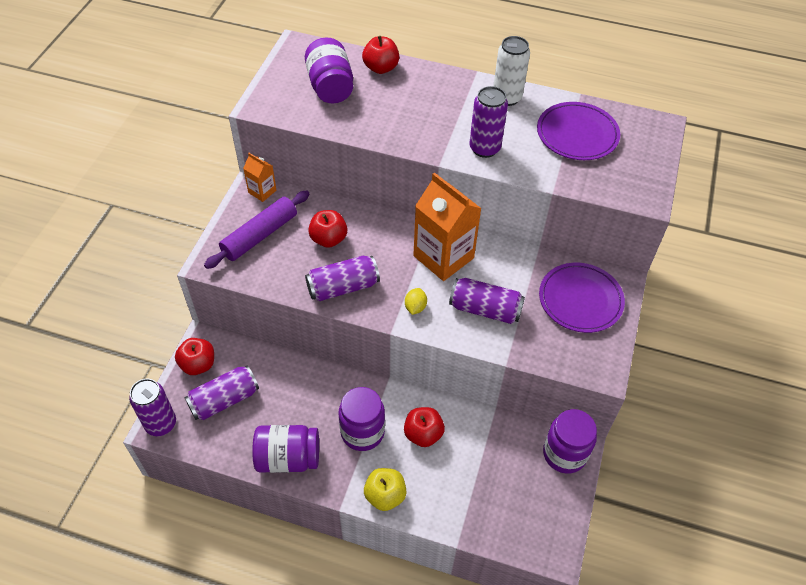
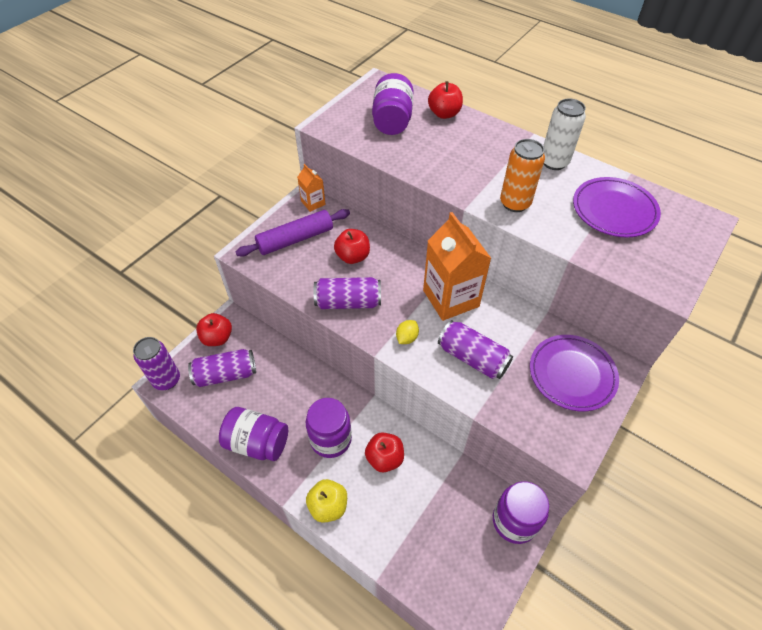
camera: 20 degrees right, 0 degrees up
purple can [469,86,508,158] -> orange can [500,139,545,212]

